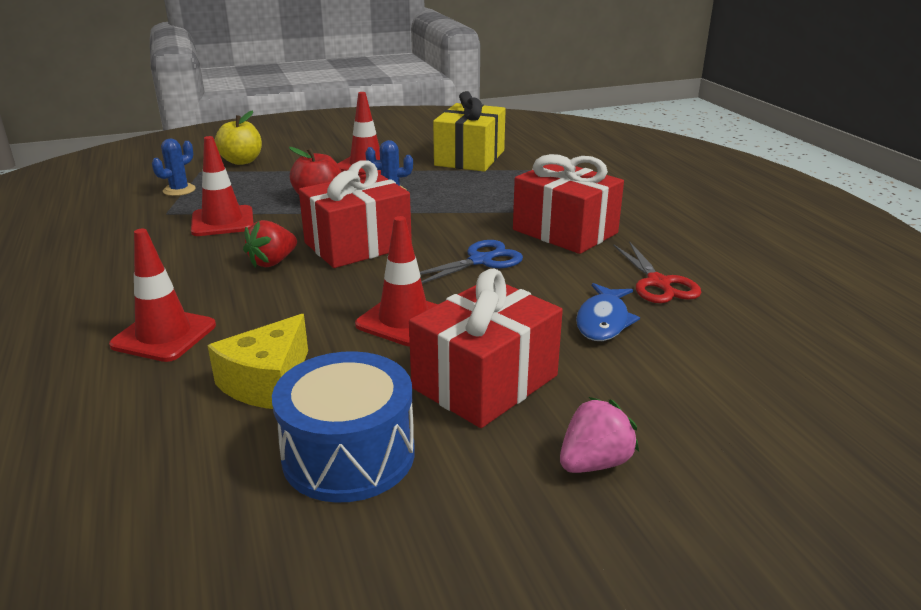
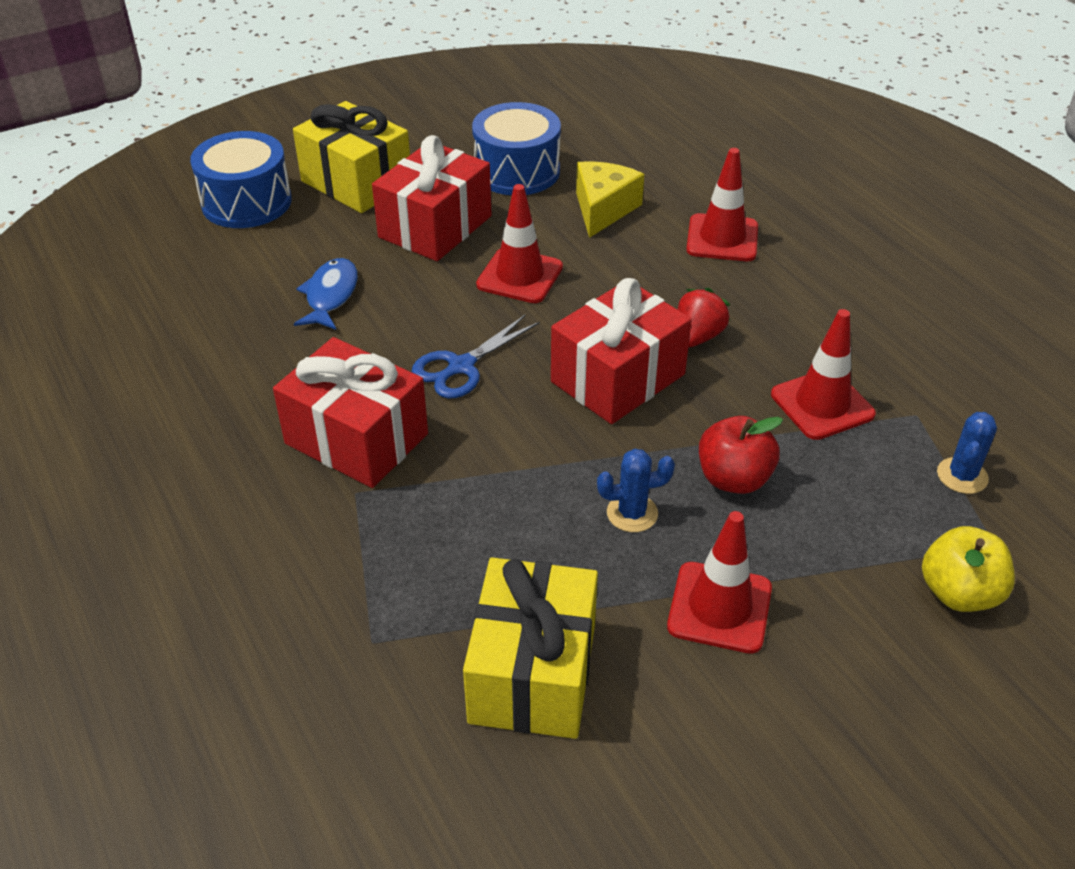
camera: 170 degrees right, 15 degrees up
pink strawberry [560,397,639,473] -> yellow gift [293,101,410,213]
red scissors [613,241,702,303] -> none
none -> blue drum [190,131,292,228]

